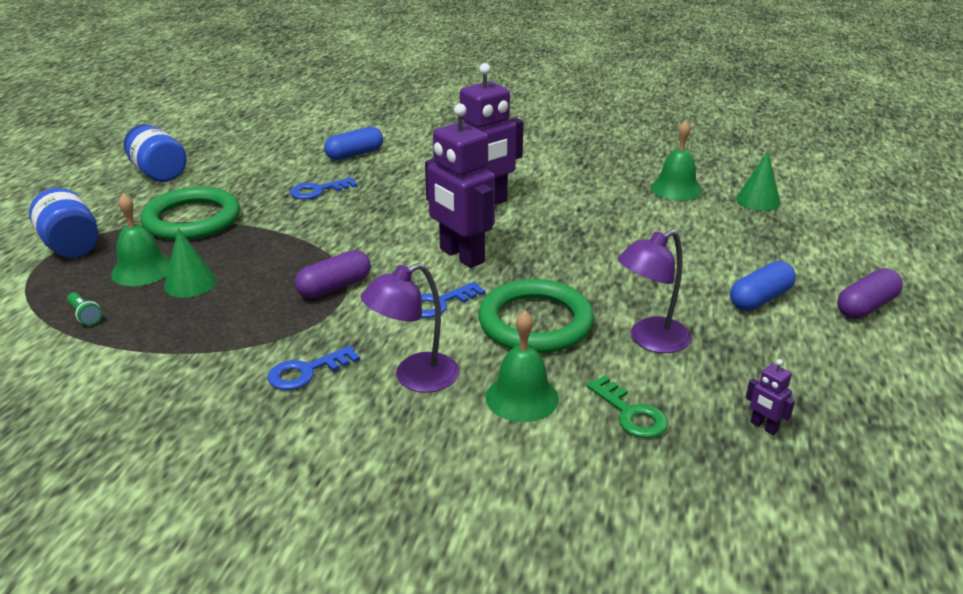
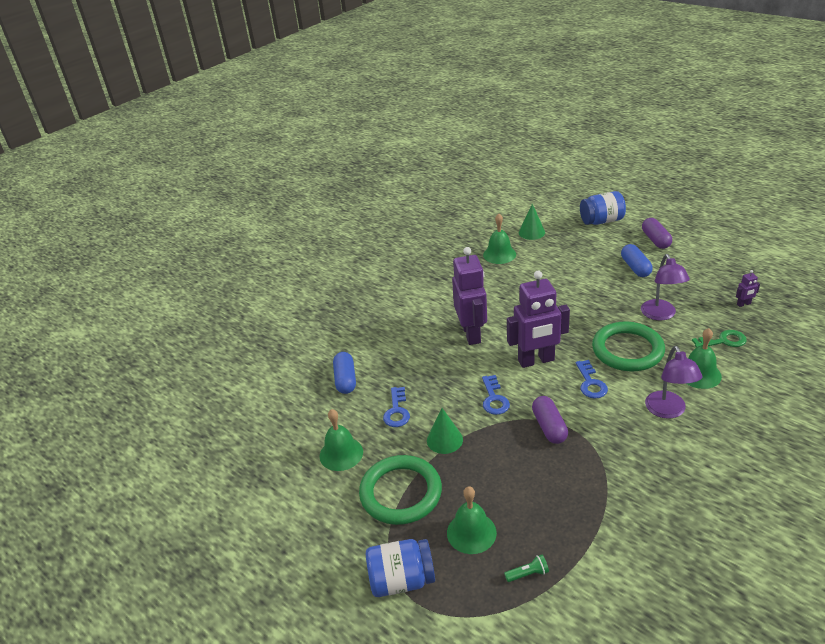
camera: 60 degrees left, 5 degrees up
blue jar [124,124,187,182] -> blue jar moved to [580,191,626,225]
green cone [164,228,217,298] -> green cone moved to [427,408,463,454]
blue key [268,346,360,390] -> blue key moved to [482,375,510,415]
none -> green bell [320,409,363,471]

